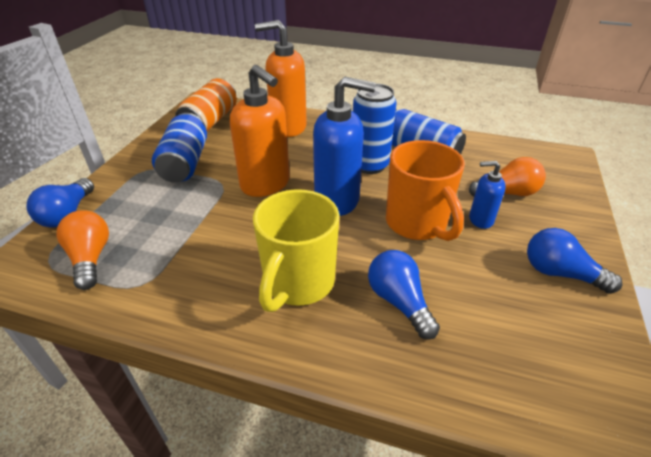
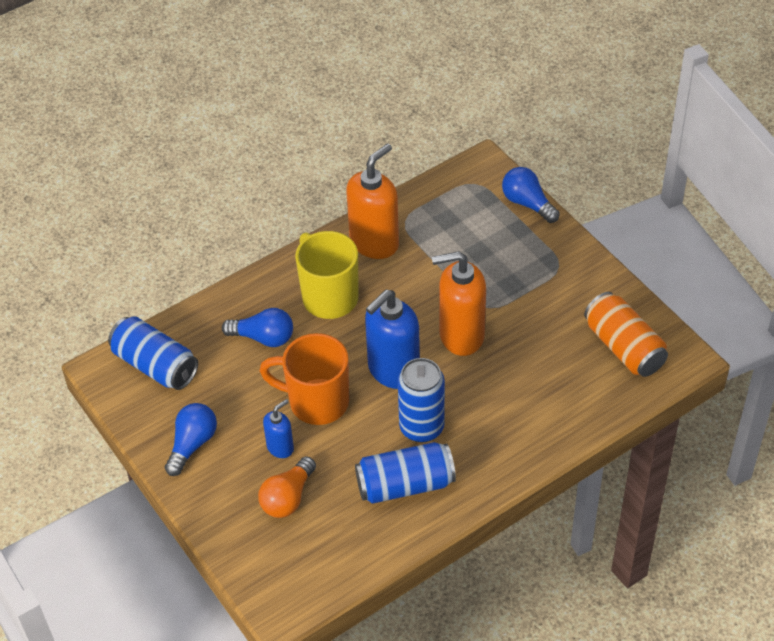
camera: 130 degrees right, 10 degrees up
orange light bulb [57,210,109,290] -> none
blue can [152,113,207,183] -> blue can moved to [108,316,198,390]
orange soap dispenser [255,20,307,137] -> orange soap dispenser moved to [346,143,399,259]
blue light bulb [527,228,623,294] -> blue light bulb turned 45 degrees counterclockwise [165,403,217,476]

